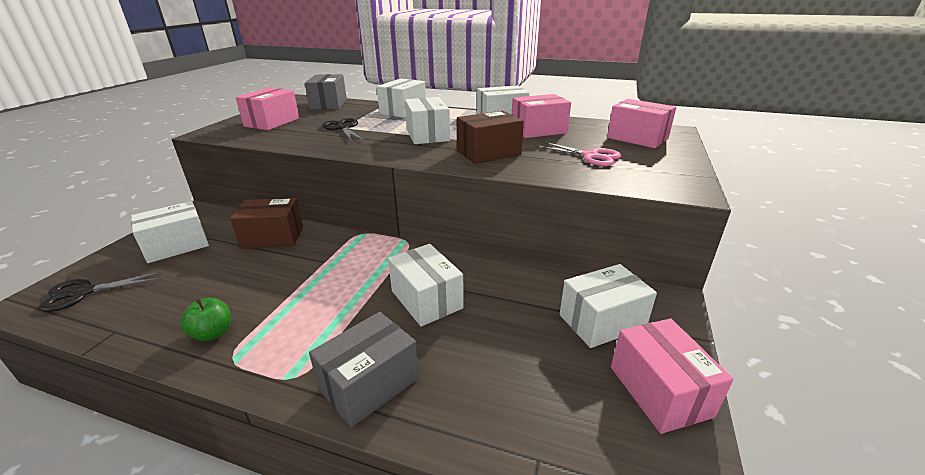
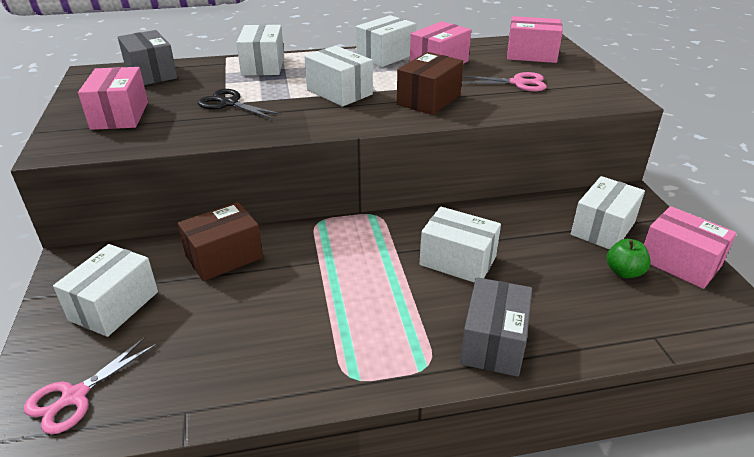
camera: 30 degrees left, 5 degrees up
black scissors [39,271,162,312] -> pink scissors [24,337,157,434]
green apple [181,298,231,341] -> green apple moved to [607,239,651,278]

